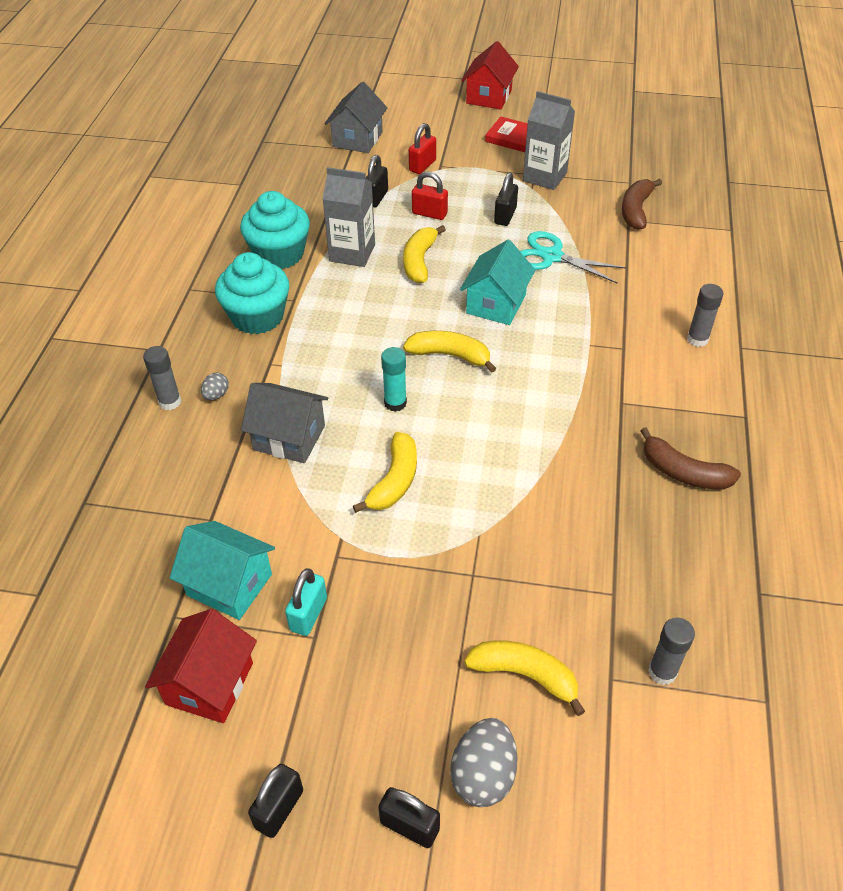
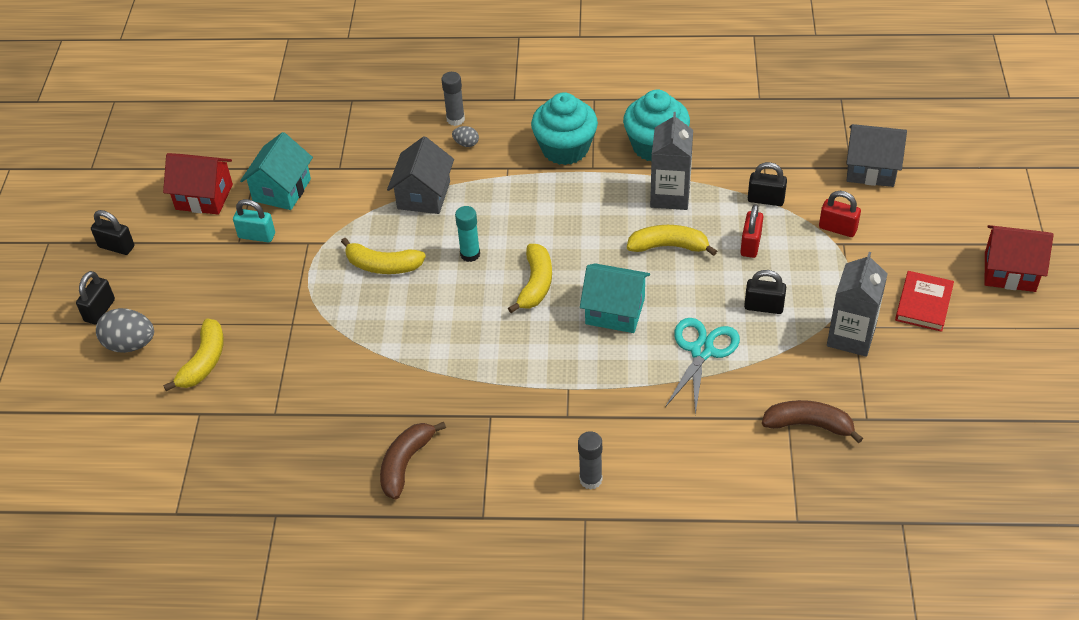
camera: 85 degrees right, 0 degrees up
grey glue stick [648,618,695,685] -> none

